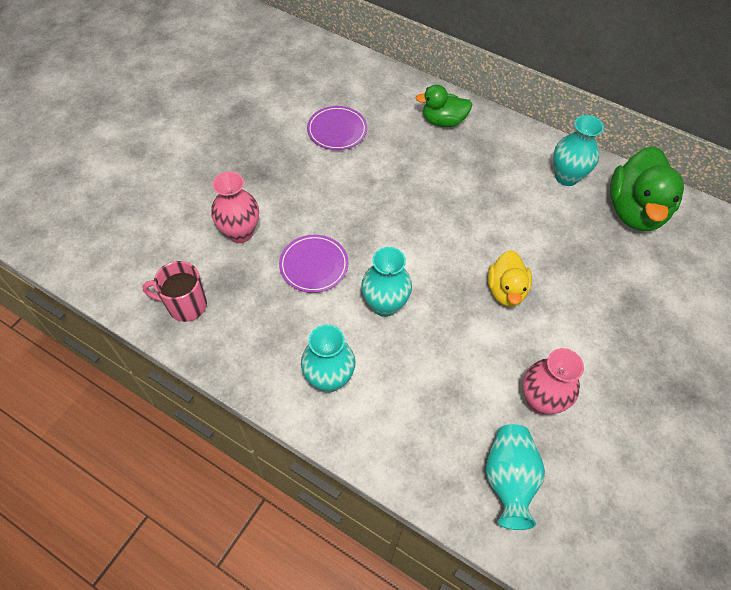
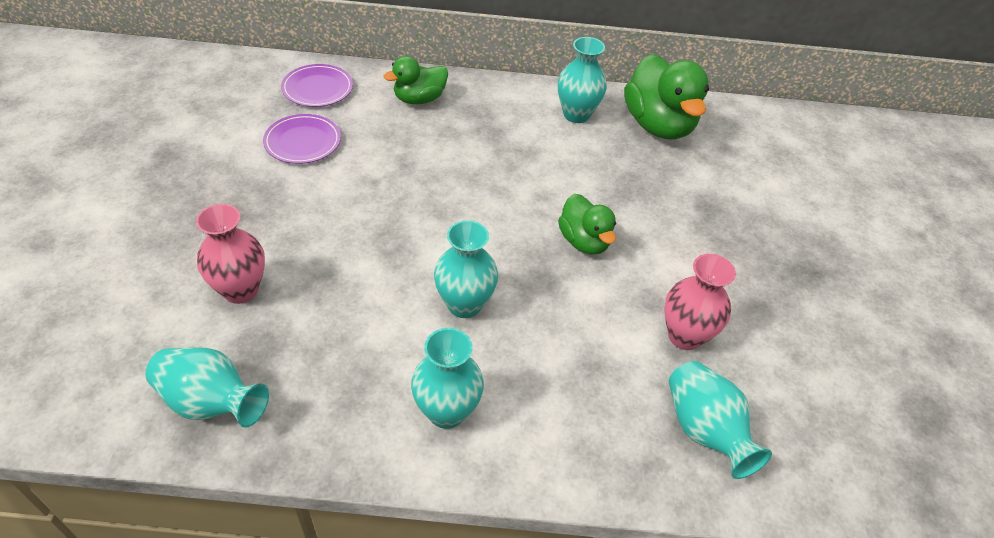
camera: 30 degrees left, 10 degrees down
pink mug [142,261,207,322] -> turquoise vase [145,347,269,428]
purple plate [279,235,348,293] -> purple plate moved to [281,64,353,107]
yellow duck [488,250,532,307] -> green duck [558,194,616,255]

